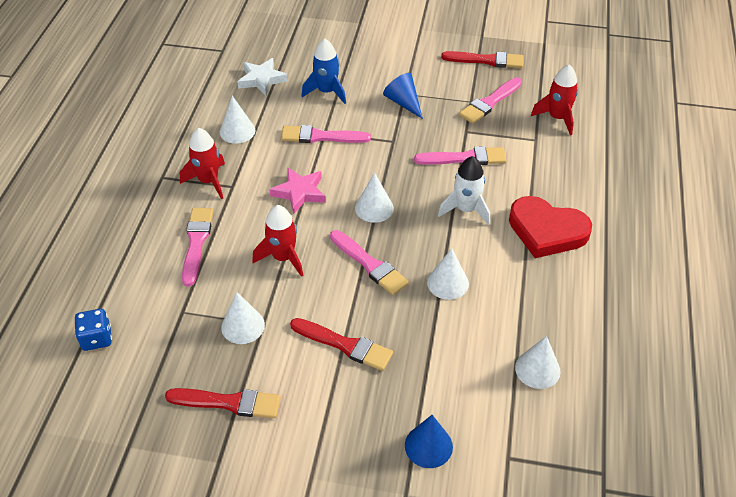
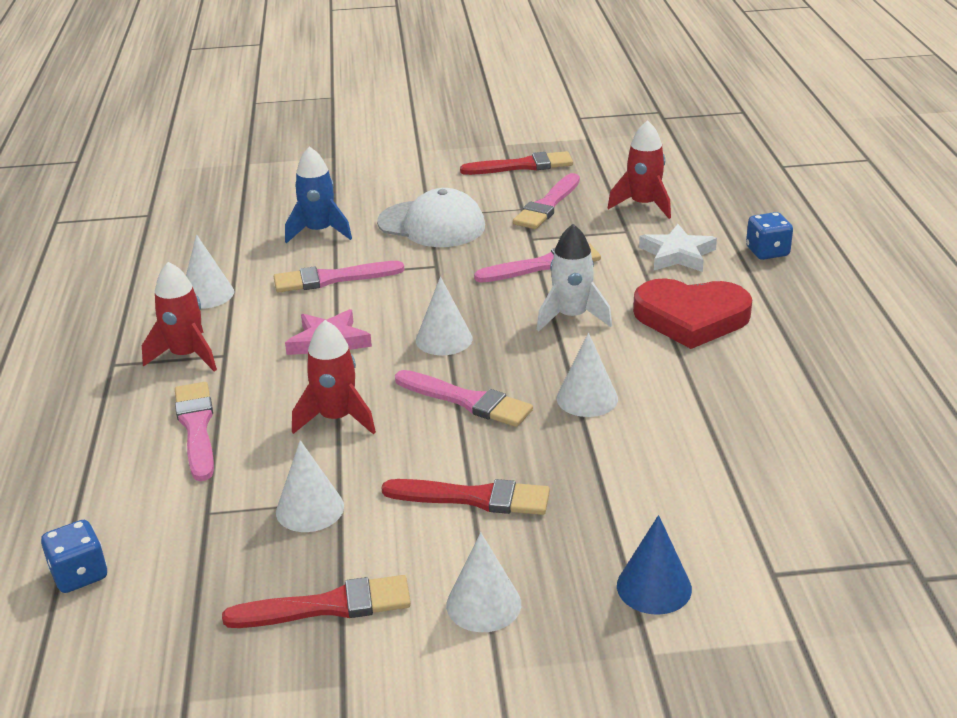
camera: 15 degrees left, 15 degrees down
white star [237,58,288,96] -> white star moved to [639,224,717,272]
blue cone [383,73,423,119] -> white cap [377,188,485,247]
white cone [515,336,561,389] -> white cone moved to [446,532,521,632]
none -> blue dice [746,212,793,260]

